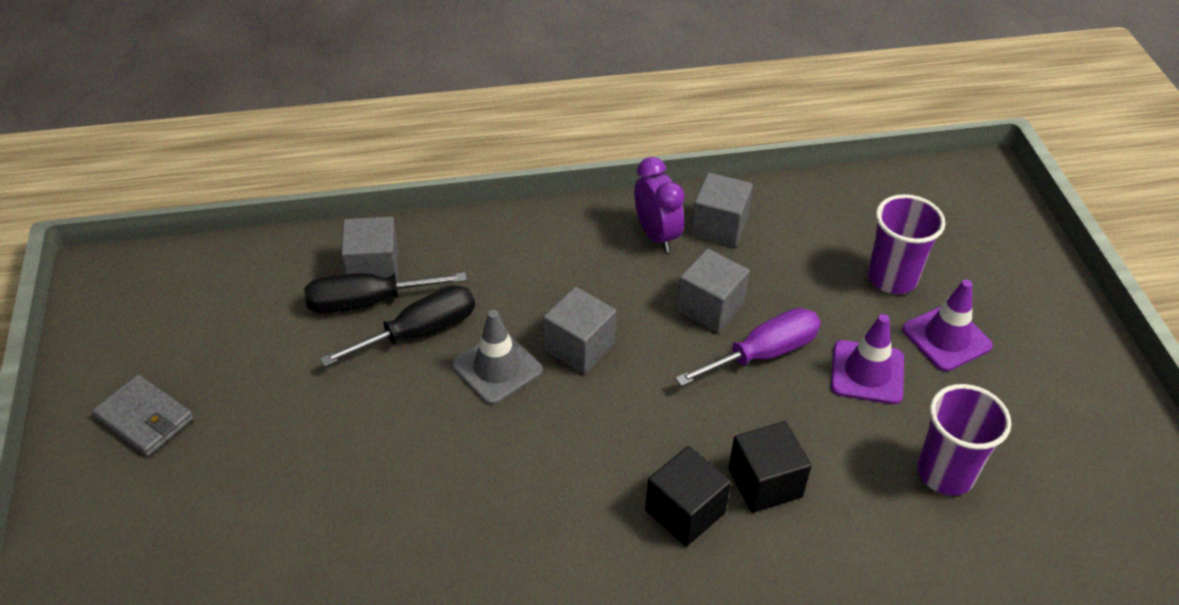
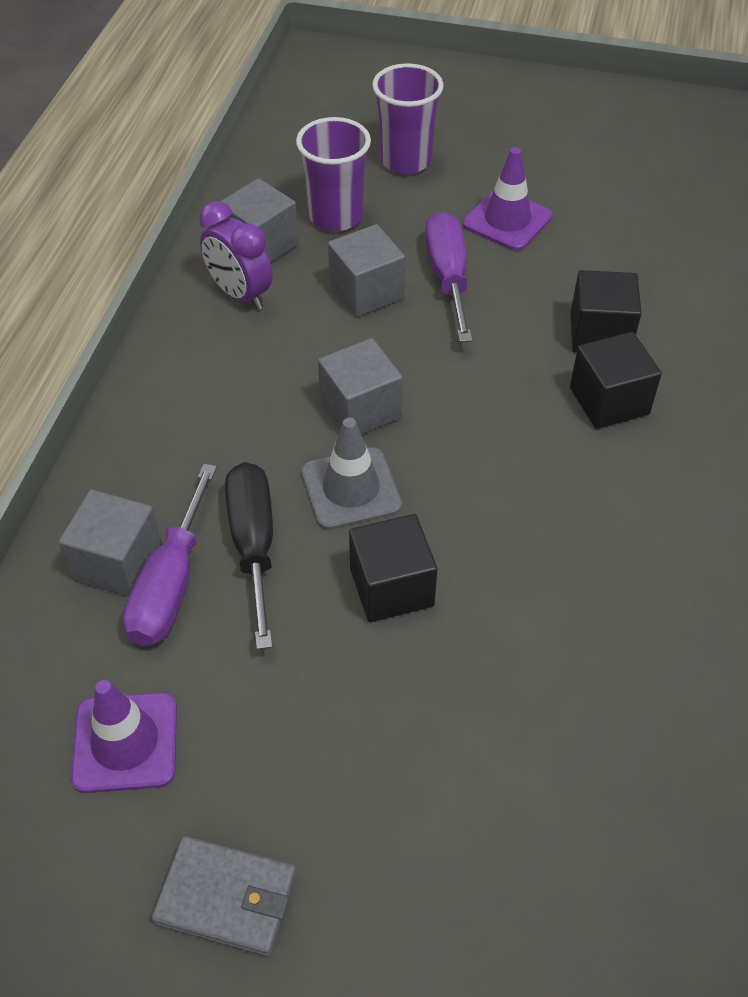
camera: 65 degrees left, 5 degrees up
grey wallet [92,375,194,456] -> grey wallet turned 45 degrees clockwise [152,836,296,957]
black screwdriver [304,272,467,313] -> purple screwdriver [123,464,217,646]
purple clock [634,157,685,252] -> purple clock turned 135 degrees counterclockwise [199,201,273,310]
purple traffic cone [902,280,993,371] -> purple traffic cone moved to [71,680,177,793]
purple cup [917,384,1011,496] -> purple cup moved to [296,117,371,232]
none -> black cube [349,514,437,622]

